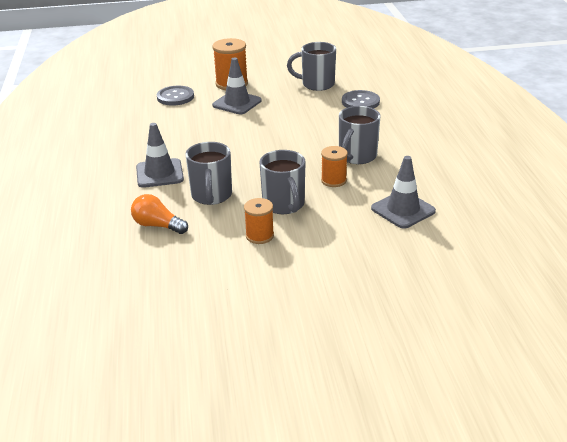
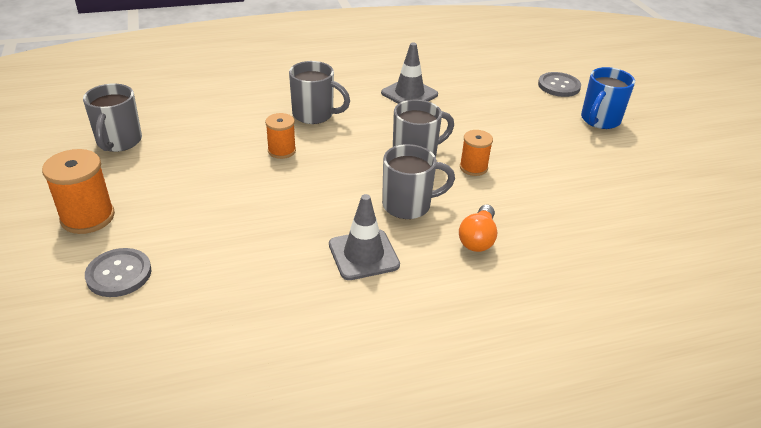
camera: 100 degrees left, 5 degrees up
grey traffic cone [212,57,262,114] -> none
orange spool [321,146,348,187] -> orange spool moved to [265,113,296,159]
grey button [342,90,380,109] -> grey button moved to [538,72,581,97]
none -> blue mug [581,67,635,129]

